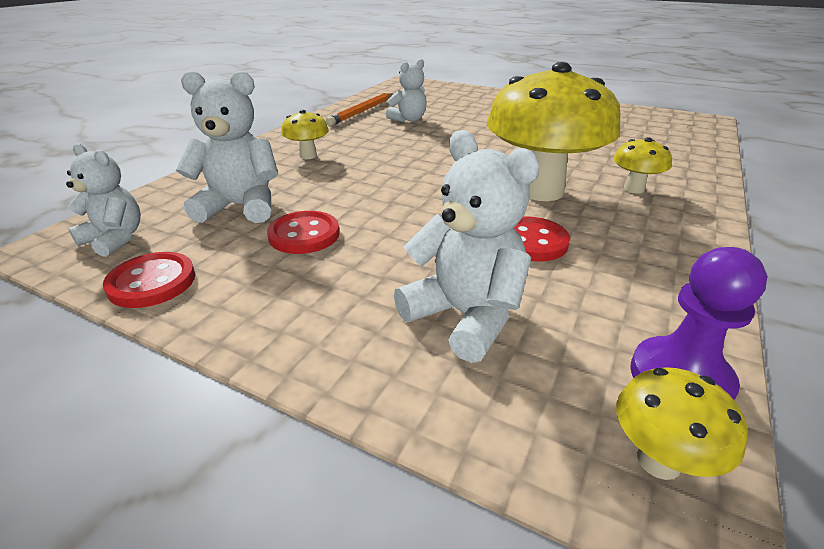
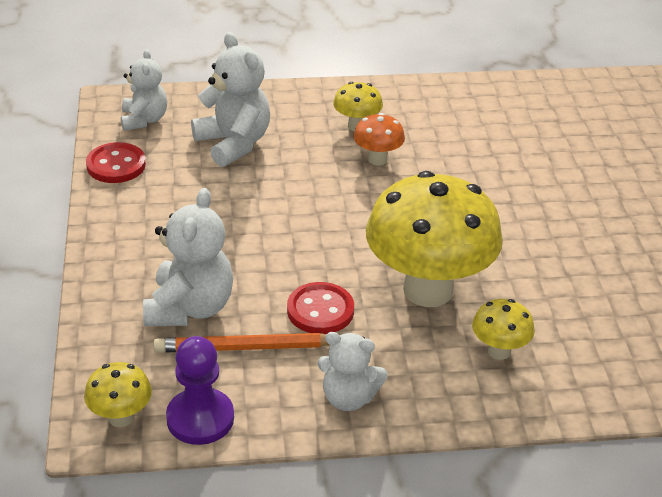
camera: 55 degrees right, 5 degrees up
red button [267,211,340,254] -> none
orange pencil [326,93,393,126] -> orange pencil moved to [153,333,329,352]
white teddy bear [386,59,427,122] -> white teddy bear moved to [318,332,388,411]
none -> orange mushroom [353,113,405,165]

